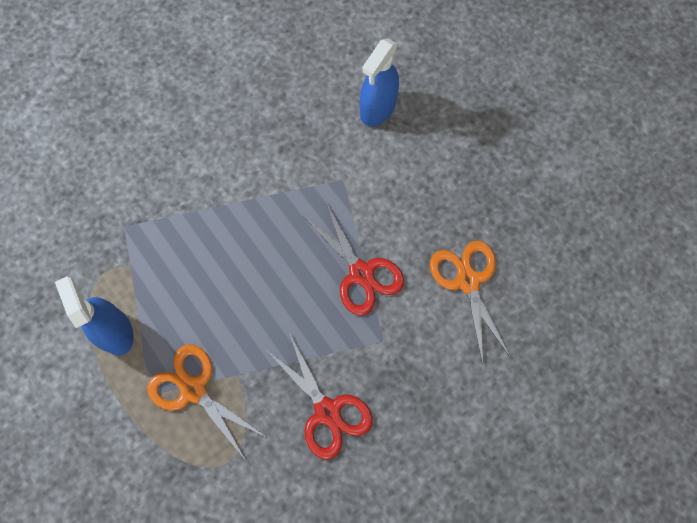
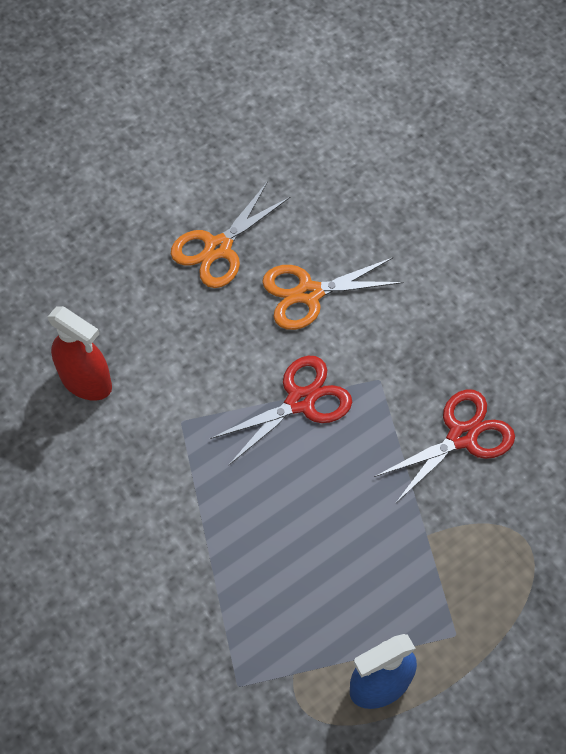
camera: 90 degrees left, 10 degrees down
orange scissors [147,345,266,459] -> orange scissors moved to [171,181,291,288]
blue spray bottle [360,38,399,126] -> red spray bottle [48,306,112,401]

